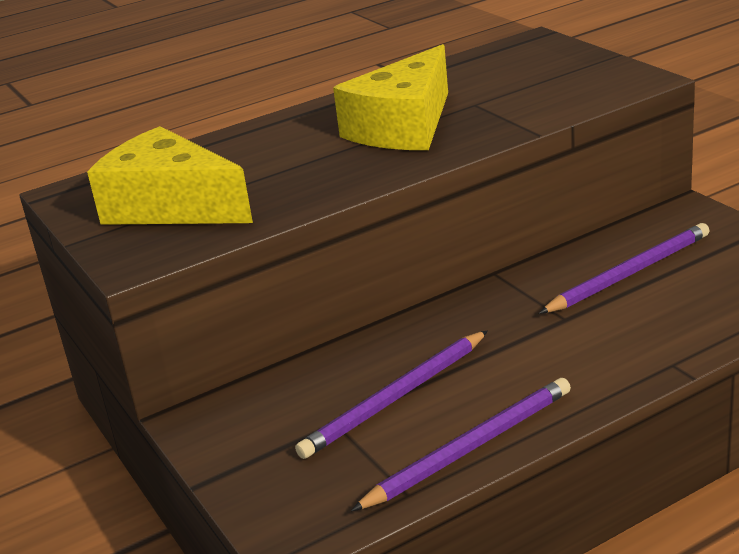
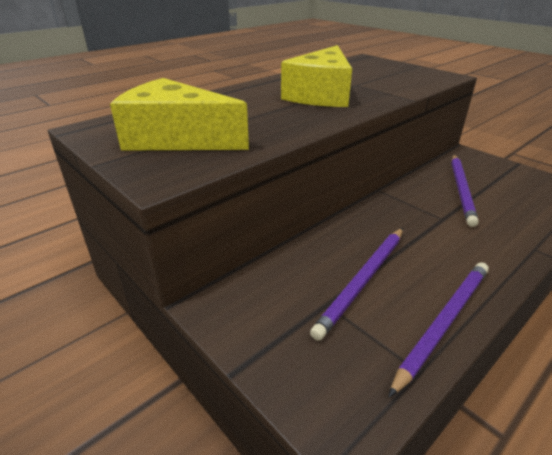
camera: 15 degrees left, 5 degrees up
purple pencil [539,223,709,314] -> purple pencil turned 150 degrees clockwise [451,155,478,227]

